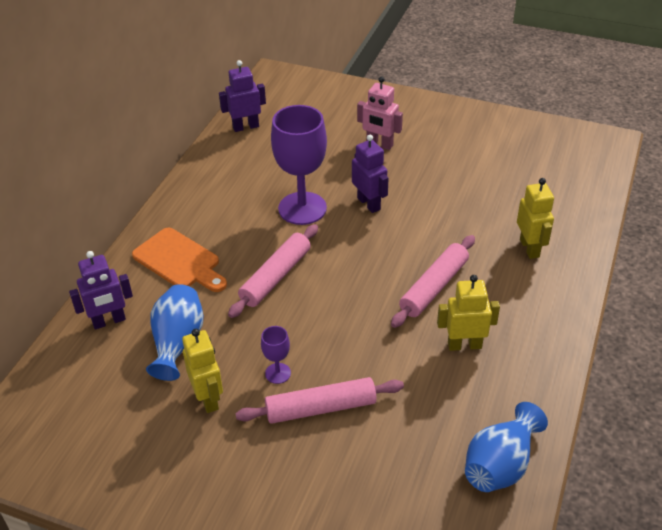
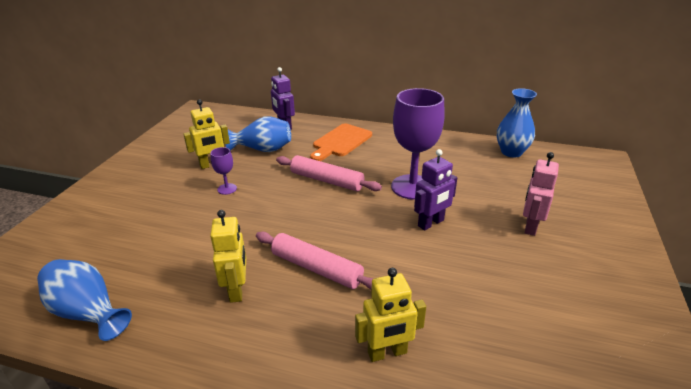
camera: 85 degrees right, 10 degrees down
purple robot [219,60,266,132] -> blue vase [497,88,537,158]
pink rolling pin [235,377,404,424] -> none

